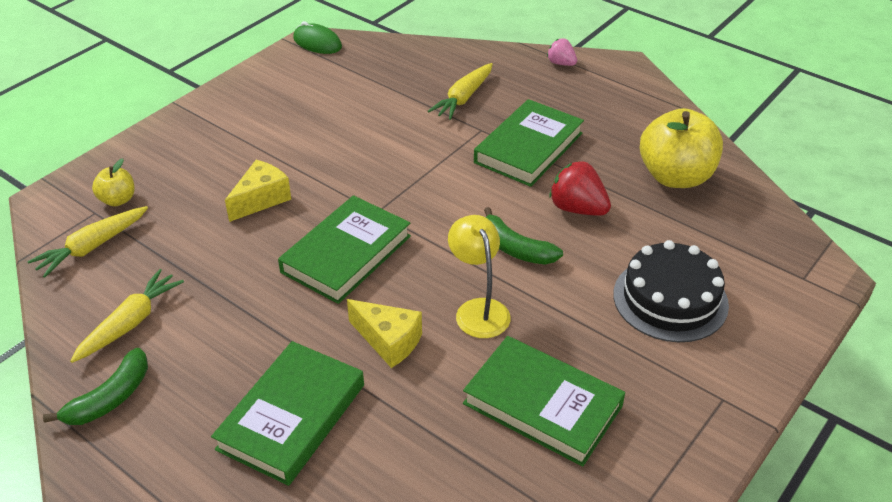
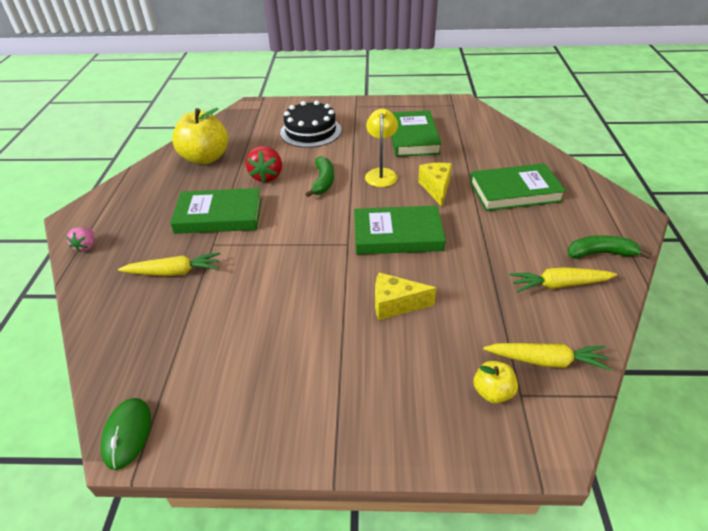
camera: 125 degrees left, 0 degrees up
yellow lamp [448,215,510,338] -> yellow lamp turned 150 degrees clockwise [365,109,398,187]

